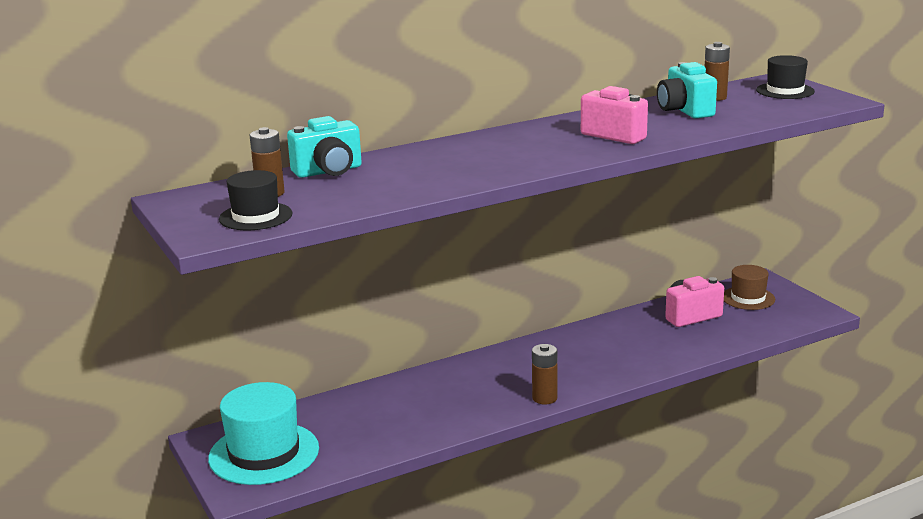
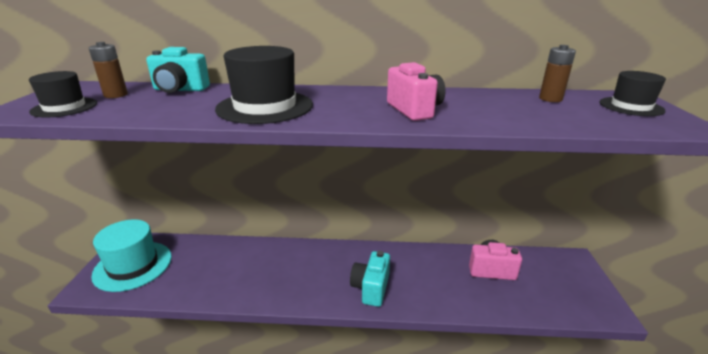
camera: 30 degrees right, 5 degrees up
brown battery [532,344,557,405] -> none
turquoise camera [657,62,717,119] -> turquoise camera moved to [350,251,390,307]
brown hat [724,265,775,310] -> none
none -> black hat [215,46,313,124]

